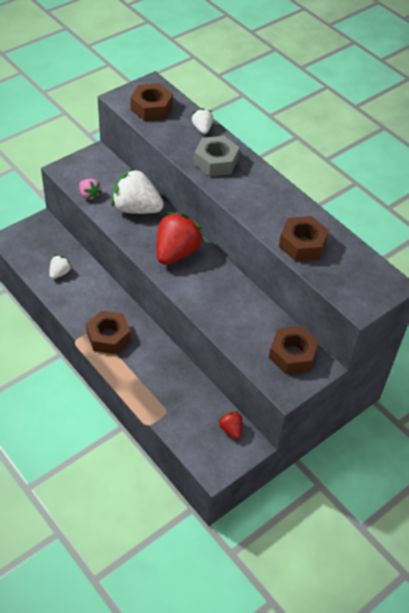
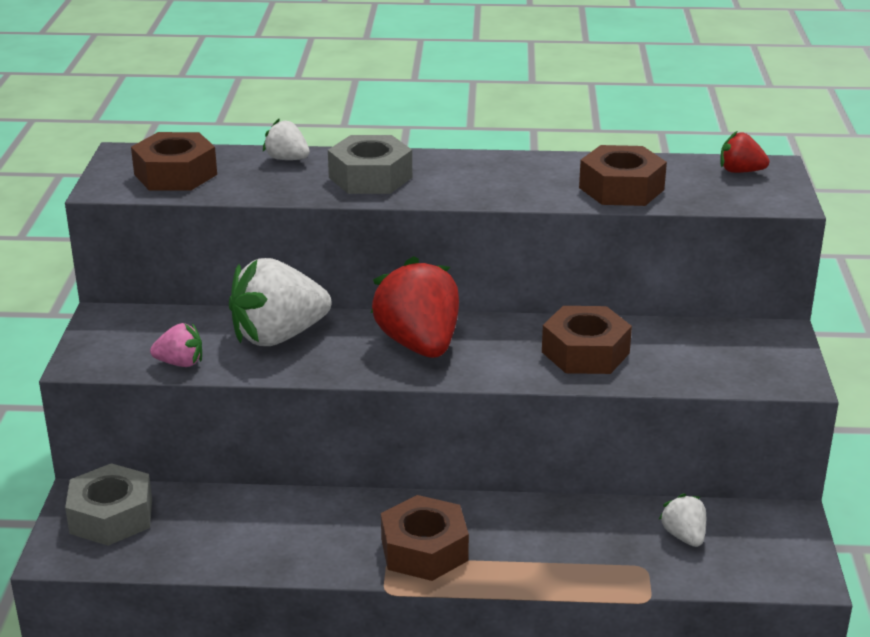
camera: 45 degrees left, 20 degrees down
white strawberry [49,255,72,279] -> white strawberry moved to [659,494,706,547]
red strawberry [218,411,242,439] -> red strawberry moved to [720,131,769,173]
brown nut [269,326,319,374] -> brown nut moved to [542,306,632,374]
none -> grey nut [65,463,152,546]

